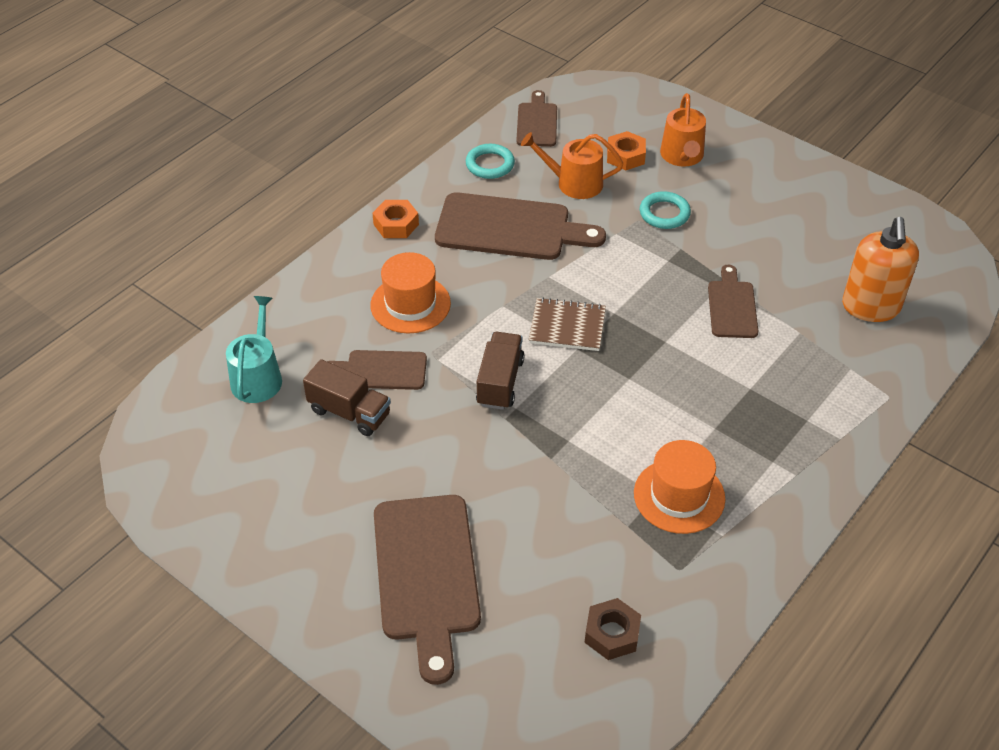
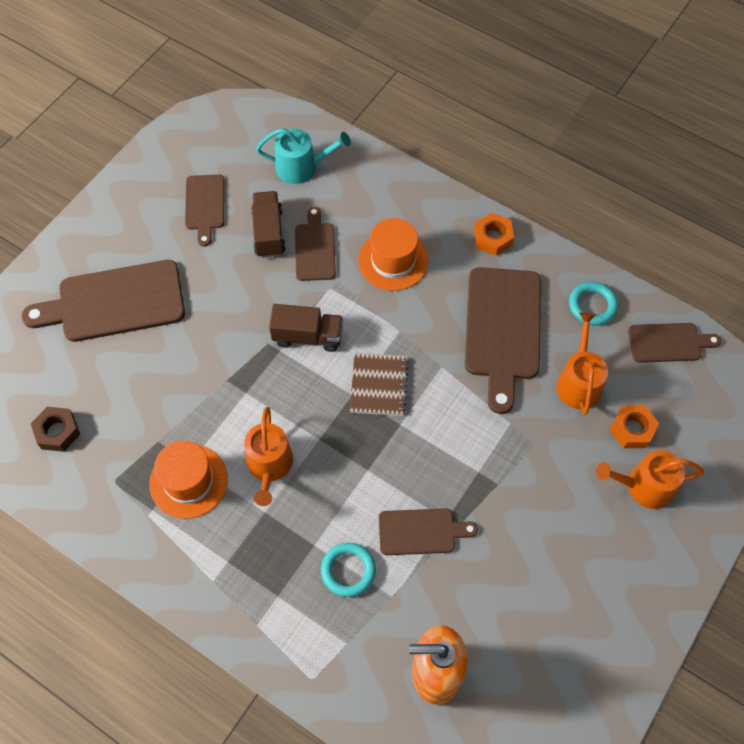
camera: 85 degrees right, 15 degrees up
brown truck [303,359,391,436] -> brown truck turned 150 degrees clockwise [251,191,286,258]
turquoise ring [640,191,691,229] -> turquoise ring moved to [321,543,376,597]
none -> brown cutting board [185,174,224,247]
none -> orange watering can [244,407,293,506]

